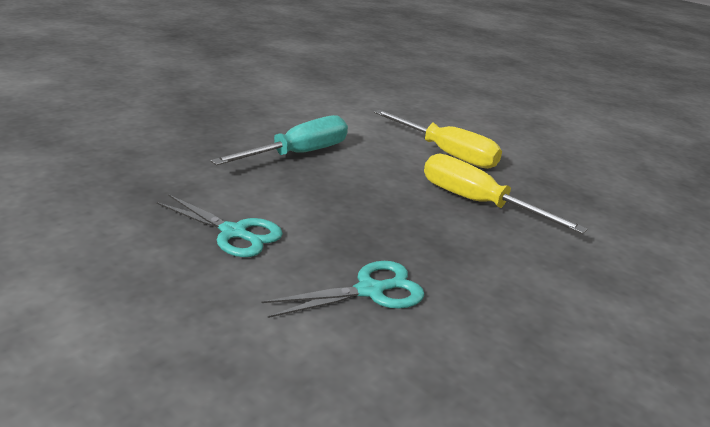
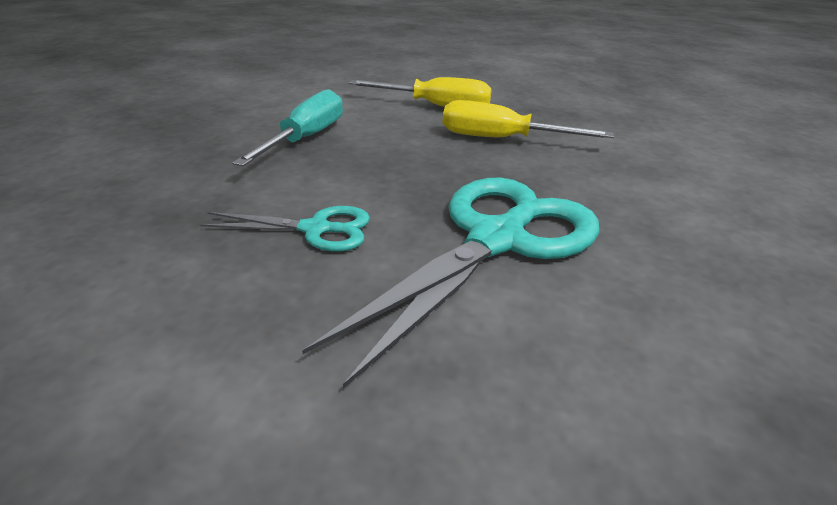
camera: 25 degrees left, 5 degrees up
turquoise scissors [262,261,424,318] -> turquoise scissors [302,178,600,388], size x2.00

